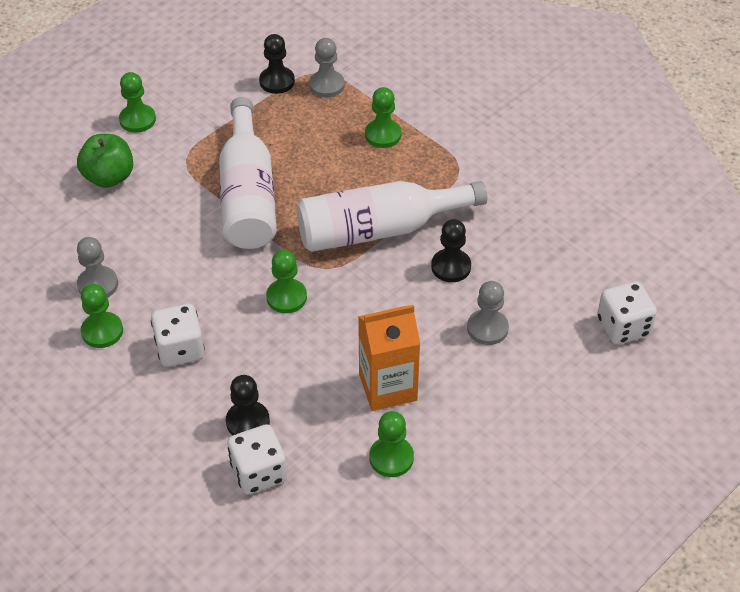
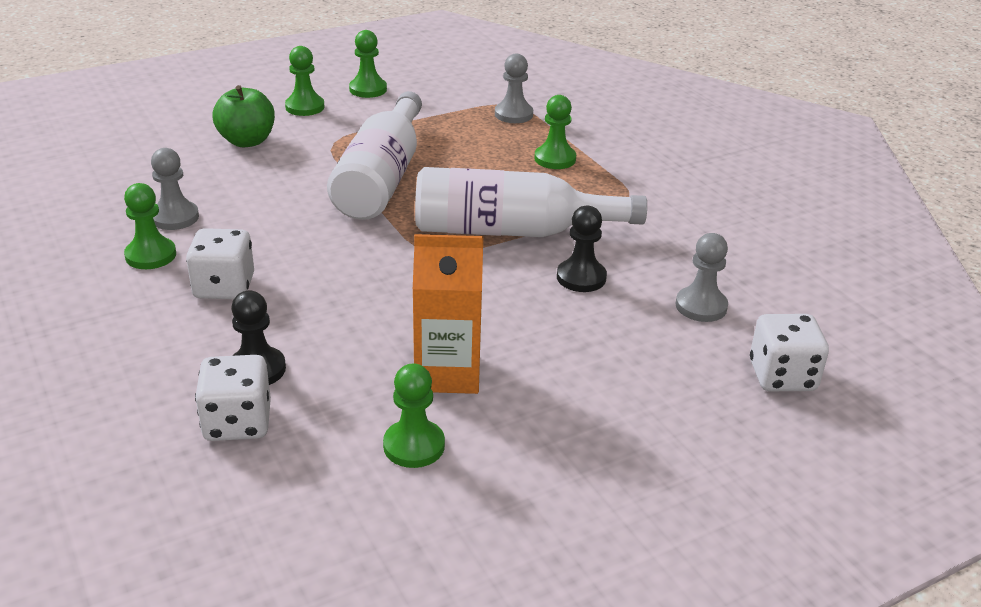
camera: 15 degrees right, 15 degrees down
black pawn [259,34,295,94] -> none
green pawn [266,250,307,313] -> green pawn moved to [349,30,387,98]
grey pawn [467,281,509,345] -> grey pawn moved to [676,233,728,322]

